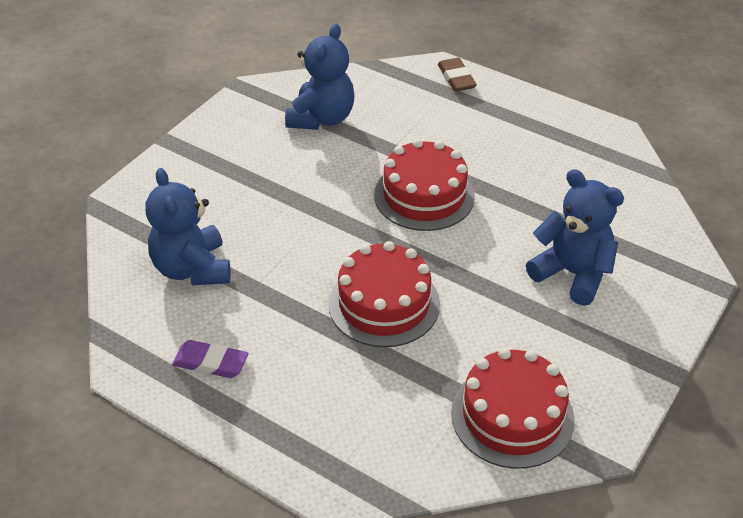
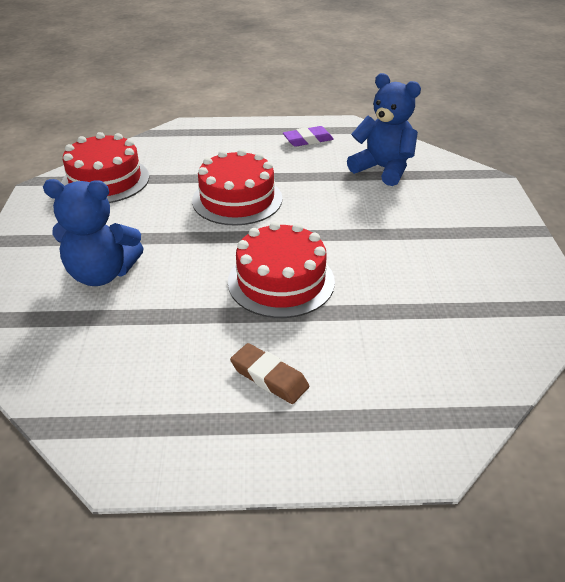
camera: 145 degrees right, 5 degrees down
blue teddy bear [285,24,355,130] -> none
brown eraser [438,58,477,92] -> brown eraser moved to [230,343,309,404]

